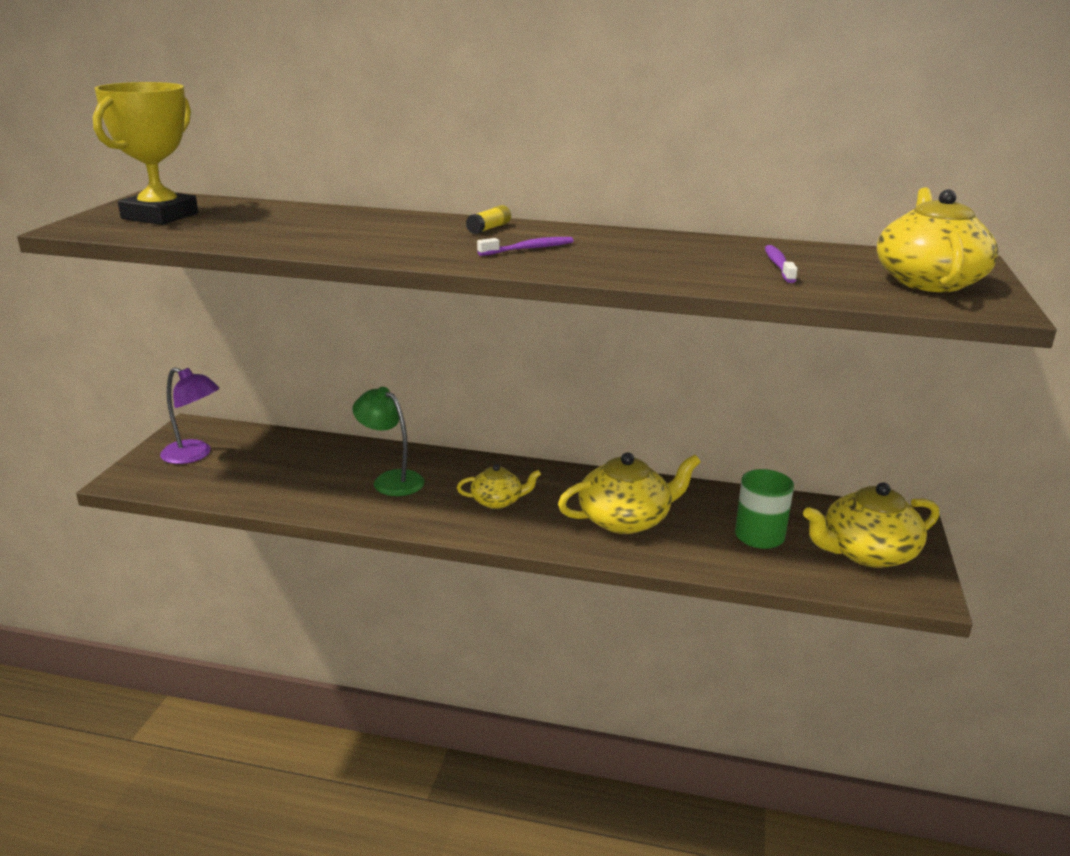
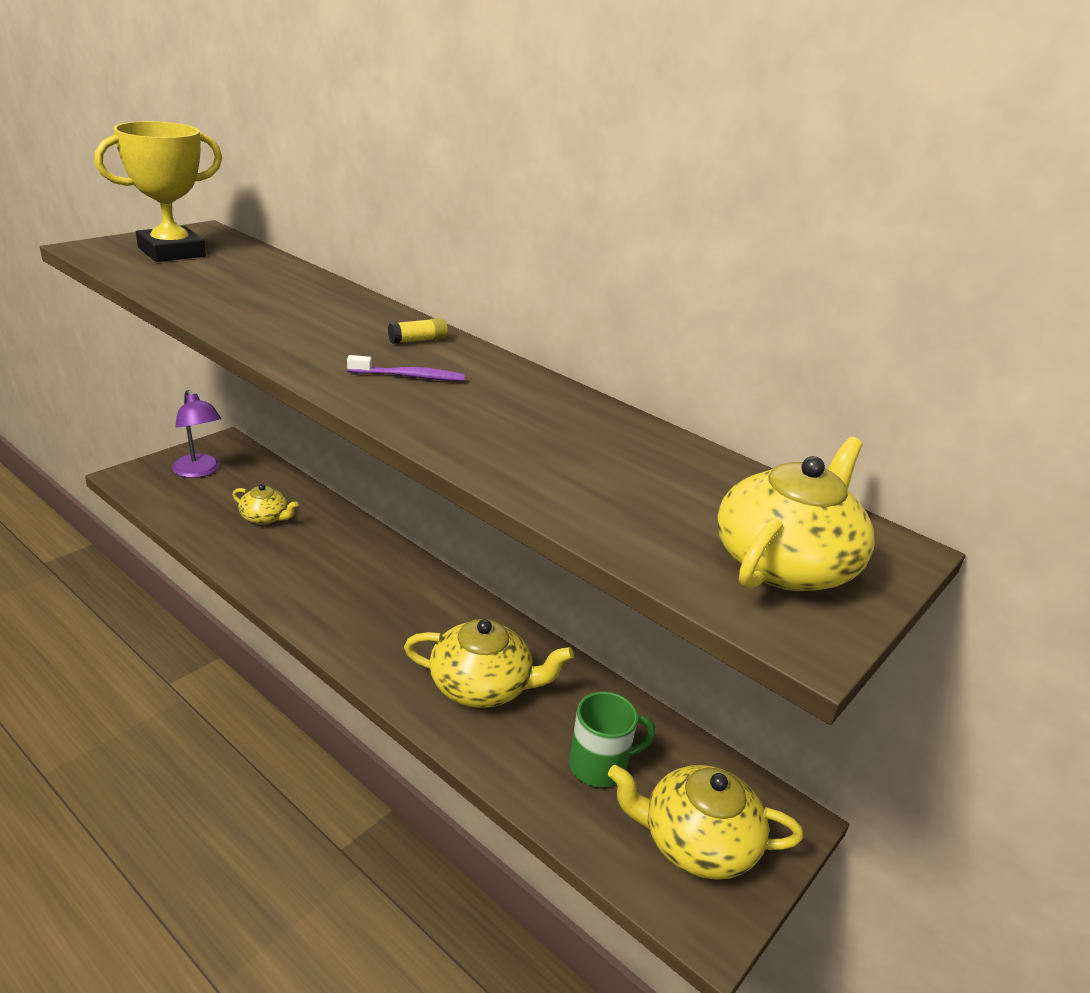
camera: 25 degrees right, 5 degrees up
green lamp [352,387,425,496] -> none
yellow teapot [457,464,541,509] -> yellow teapot moved to [233,484,298,525]
purple toothbrush [765,245,798,283] -> none

